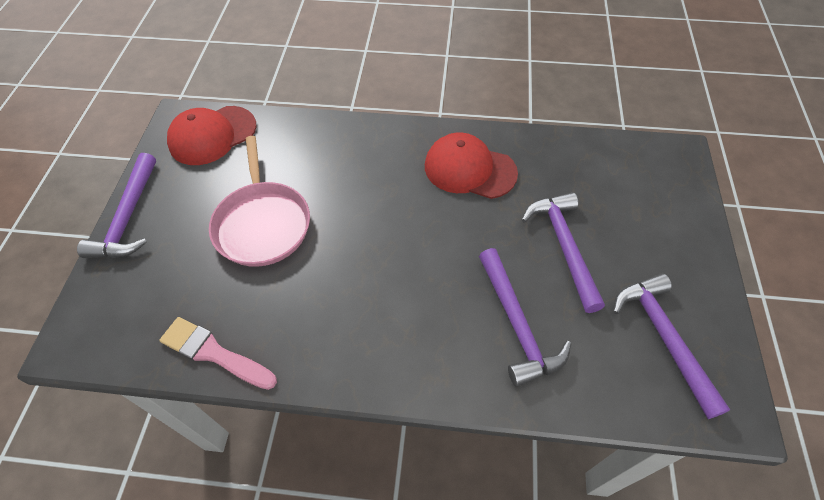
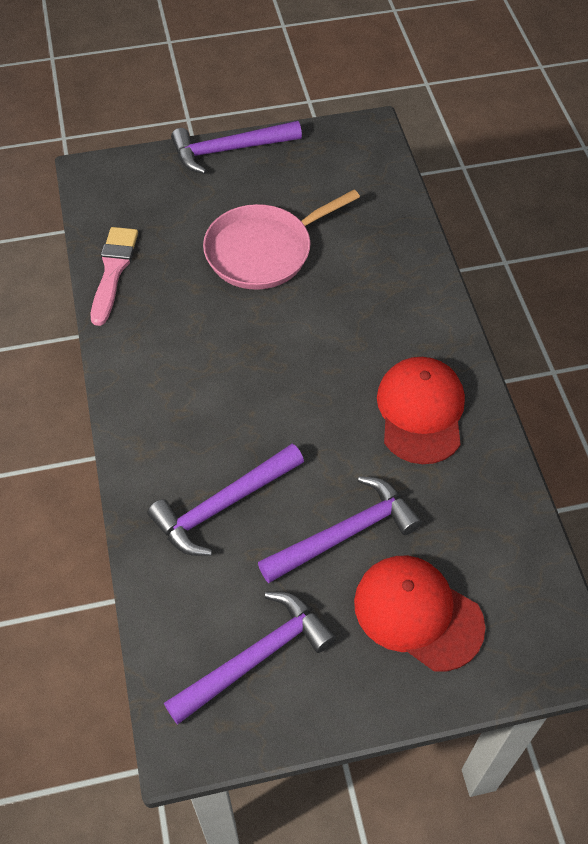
camera: 70 degrees right, 0 degrees up
red cap [167,106,257,165] -> red cap moved to [354,556,485,671]

